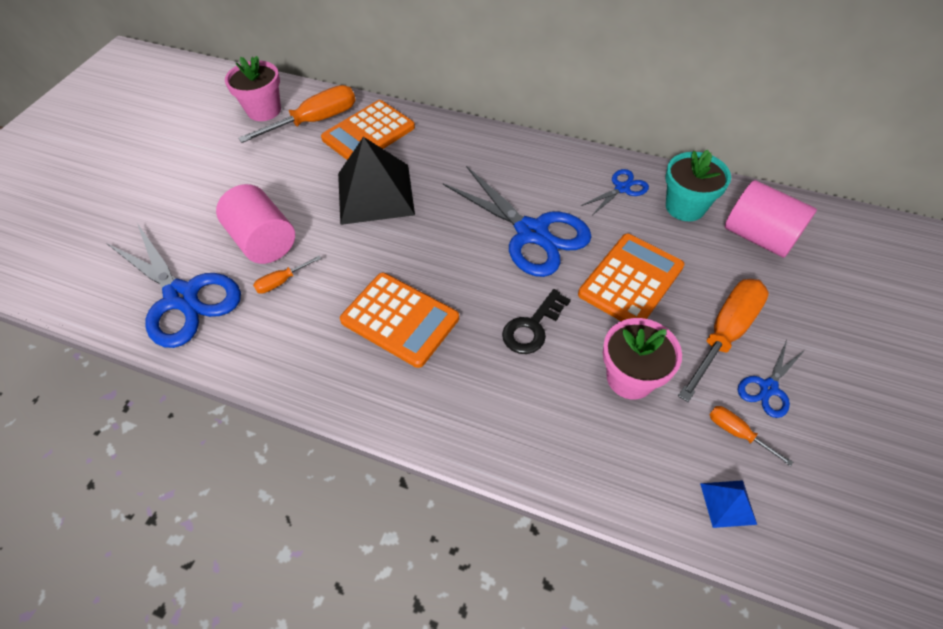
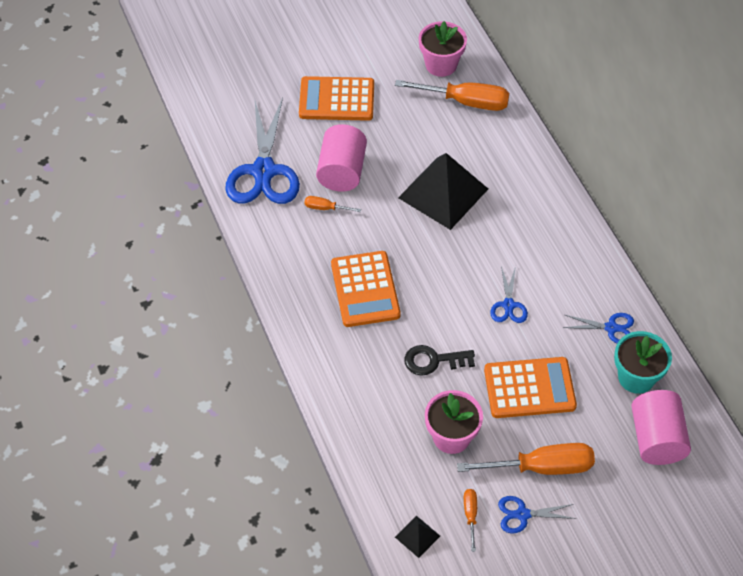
camera: 45 degrees right, 0 degrees up
orange calculator [321,100,415,160] -> orange calculator moved to [299,76,374,121]
blue scissors [443,166,592,277] -> blue scissors [490,266,528,323], size x0.47
blue pyramid [700,480,757,528] -> black pyramid [395,516,440,558]

